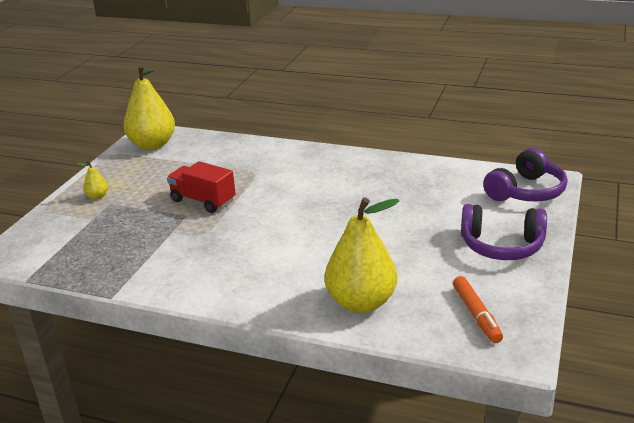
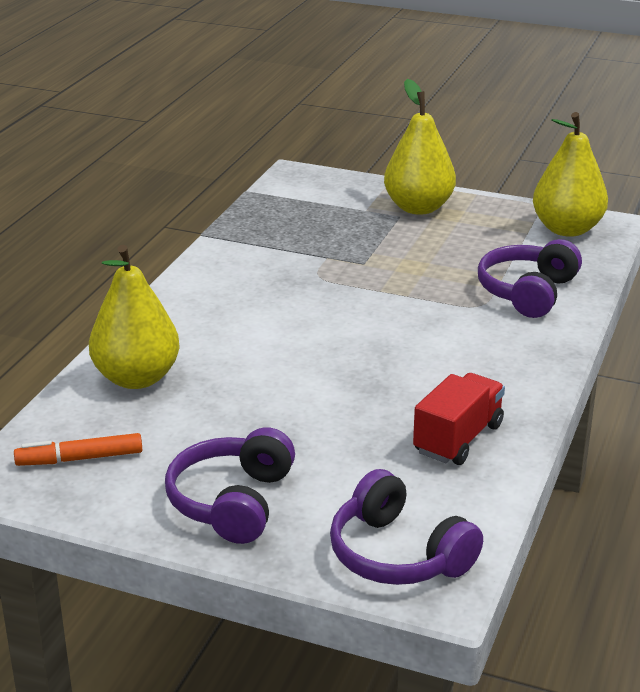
camera: 90 degrees right, 0 degrees up
yellow pear [77,161,108,199] -> yellow pear [384,79,456,215], size x2.34
red truck [167,161,236,213] -> red truck moved to [413,373,505,465]
none -> purple headphones [478,239,582,318]

